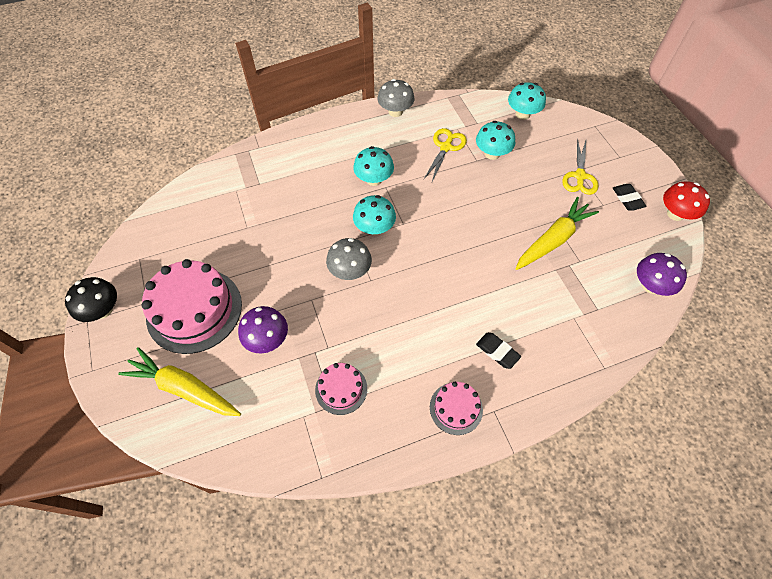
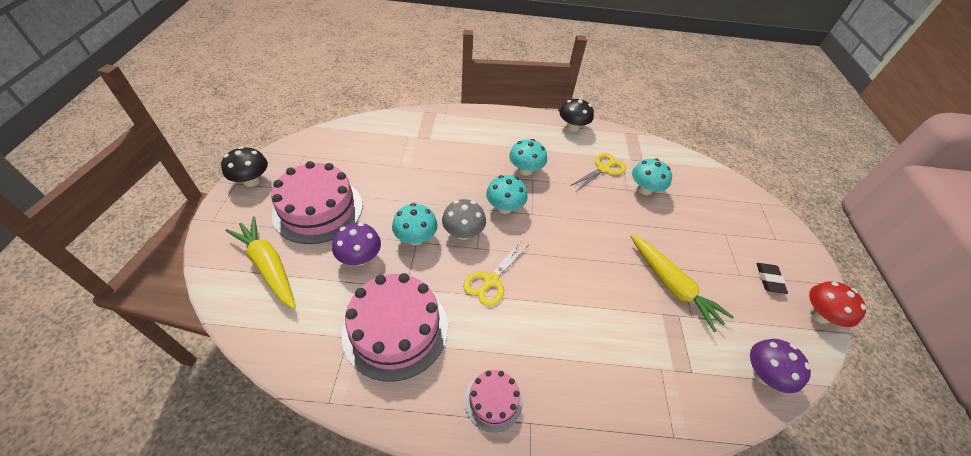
camera: 20 degrees right, 10 degrees down
pink cake [315,363,367,415] -> pink cake [342,273,448,382], size x1.95
grey mushroom [377,79,415,117] -> black mushroom [560,98,594,132]
black eraser [476,333,521,369] -> none
turquoise mushroom [508,82,546,120] -> turquoise mushroom moved to [392,203,438,245]
yellow carrot [515,197,599,270] -> yellow carrot turned 75 degrees clockwise [630,235,734,332]
yellow scissors [562,138,598,195] -> yellow scissors moved to [463,240,528,306]

